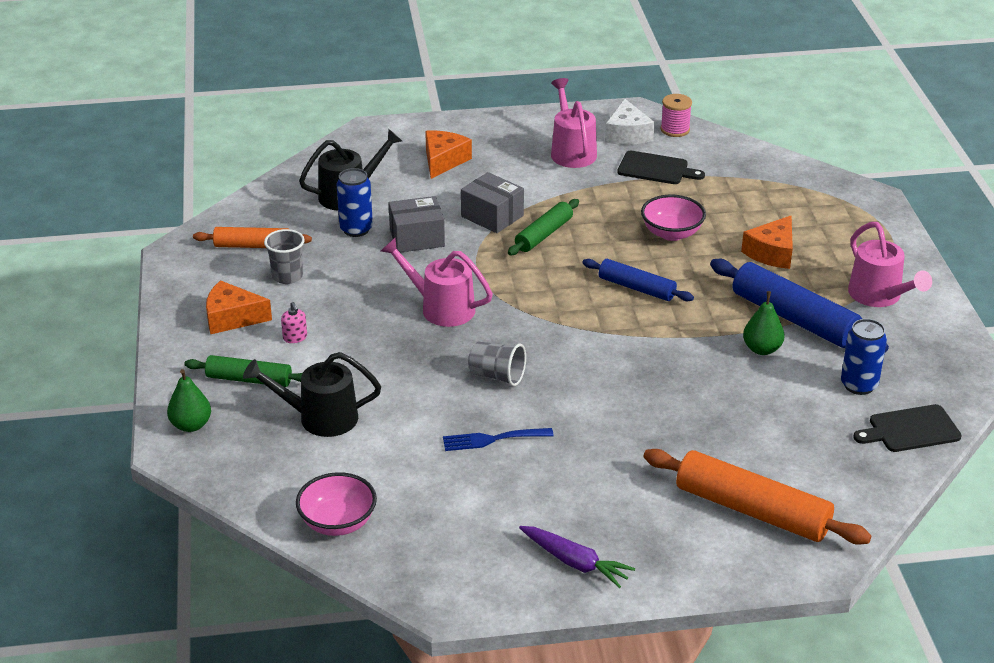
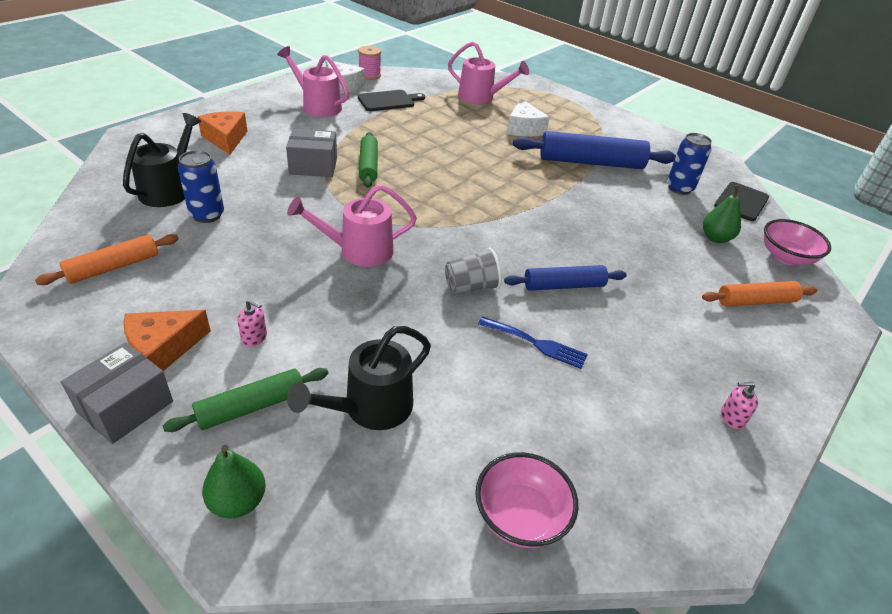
camera: 45 degrees left, 5 degrees up
grey cup [264,229,305,284] -> none
grey box [389,196,445,253] -> grey box moved to [61,342,173,444]
blue fork [443,428,554,451] -> blue fork turned 105 degrees counterclockwise [478,316,588,369]
purple carrot [519,526,635,588] -> pink soap dispenser [721,382,758,429]
blue rolling pin [582,259,694,301] -> blue rolling pin moved to [504,265,627,291]
pink bowl [641,195,706,241] -> pink bowl moved to [764,219,831,265]
orange rolling pin [643,449,871,545] -> orange rolling pin [702,281,817,307], size x0.60
orange cheese [741,215,793,269] -> white cheese [507,99,550,136]
green pear [743,291,784,355] -> green pear moved to [703,185,741,243]
pink watering can [848,222,932,307] -> pink watering can moved to [448,41,529,104]

